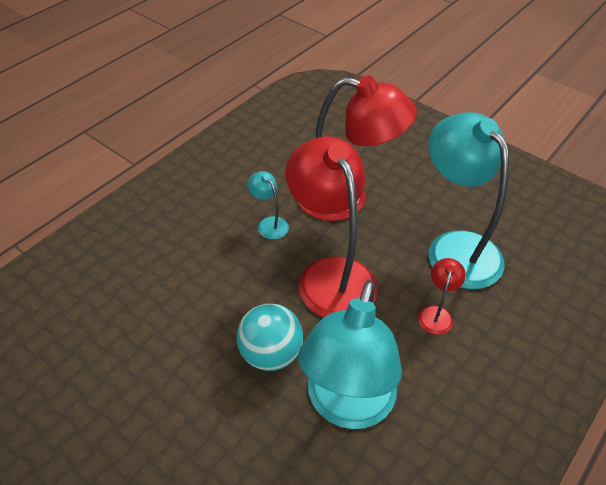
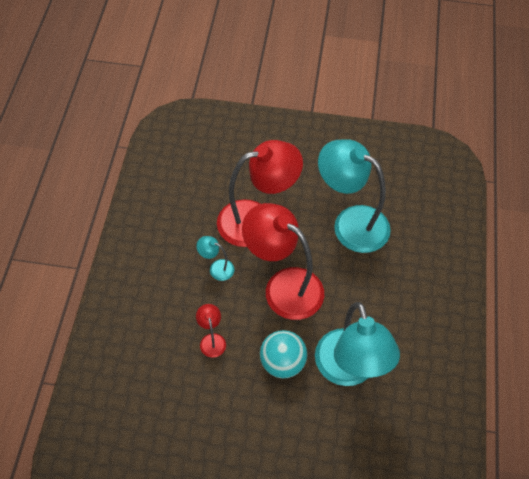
camera: 30 degrees left, 10 degrees up
red lamp [418,258,466,335] -> red lamp moved to [196,304,226,358]

